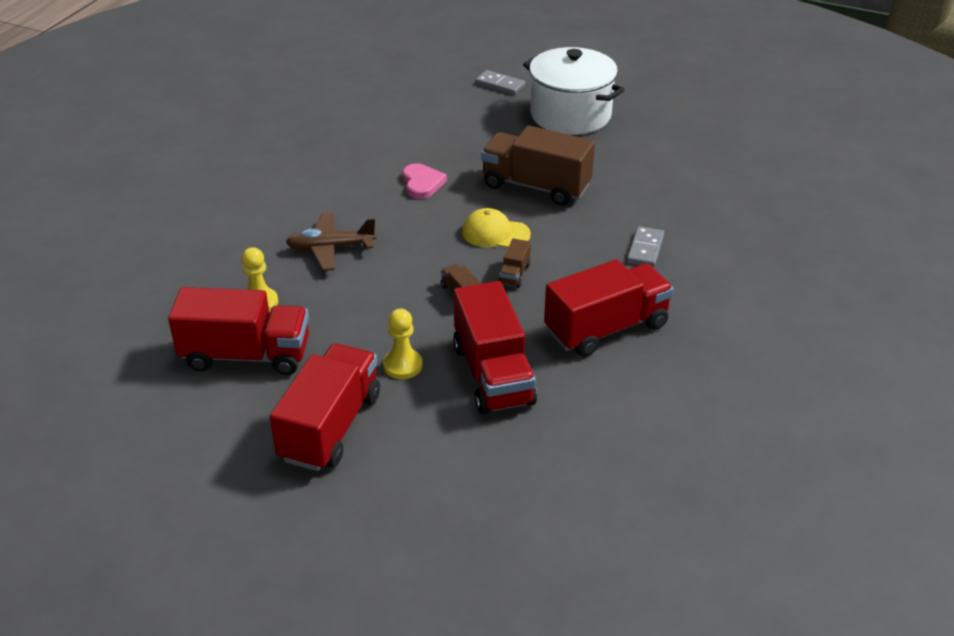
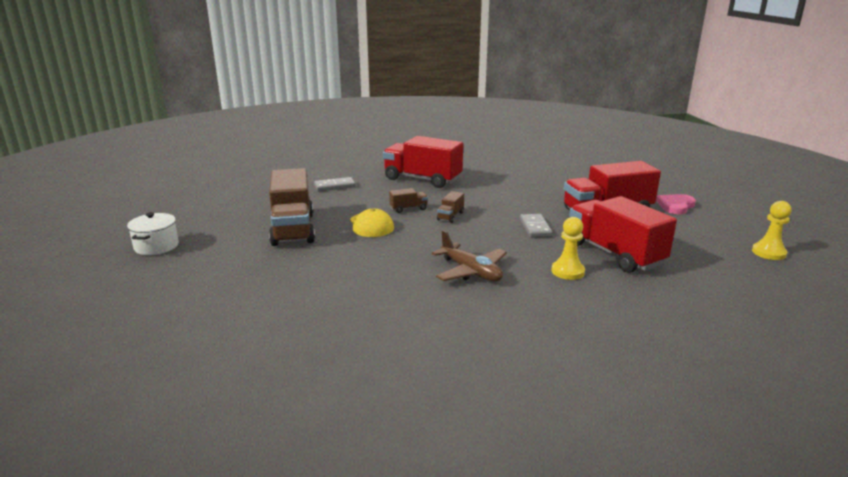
camera: 125 degrees left, 15 degrees down
yellow pawn [383,309,423,379] -> yellow pawn moved to [752,201,792,260]
pink heart [402,163,447,199] -> pink heart moved to [656,194,696,214]
red truck [453,281,537,415] -> none
grey domino [475,70,526,95] -> grey domino moved to [520,214,553,237]
white pot [523,47,625,135] -> white pot [127,212,179,255], size x0.51

